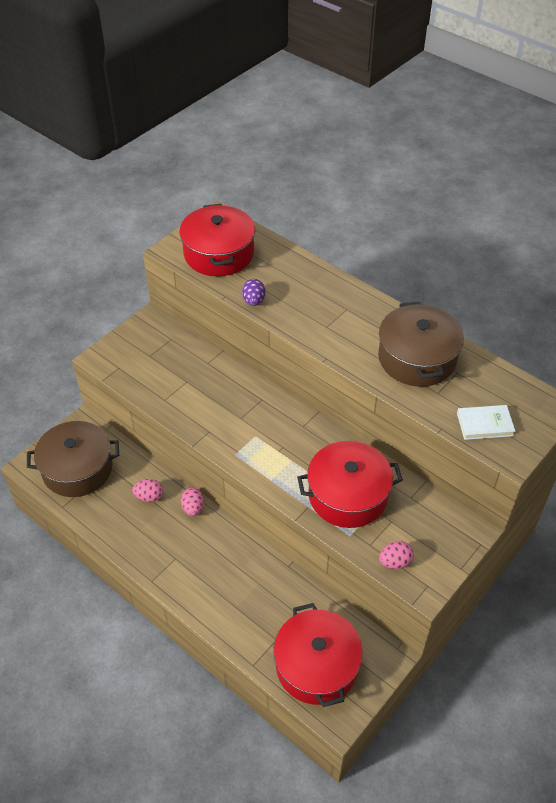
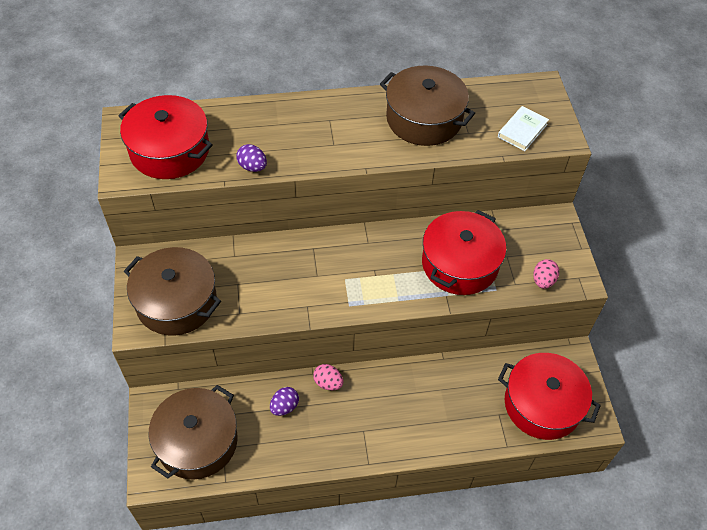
camera: 50 degrees left, 5 degrees up
pink egg [132,479,163,502] -> purple egg [270,387,299,416]
none -> brown pot [124,247,221,336]

